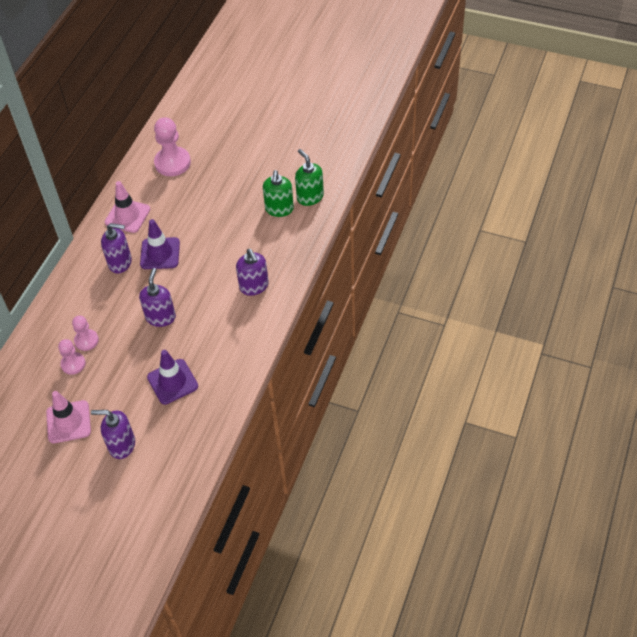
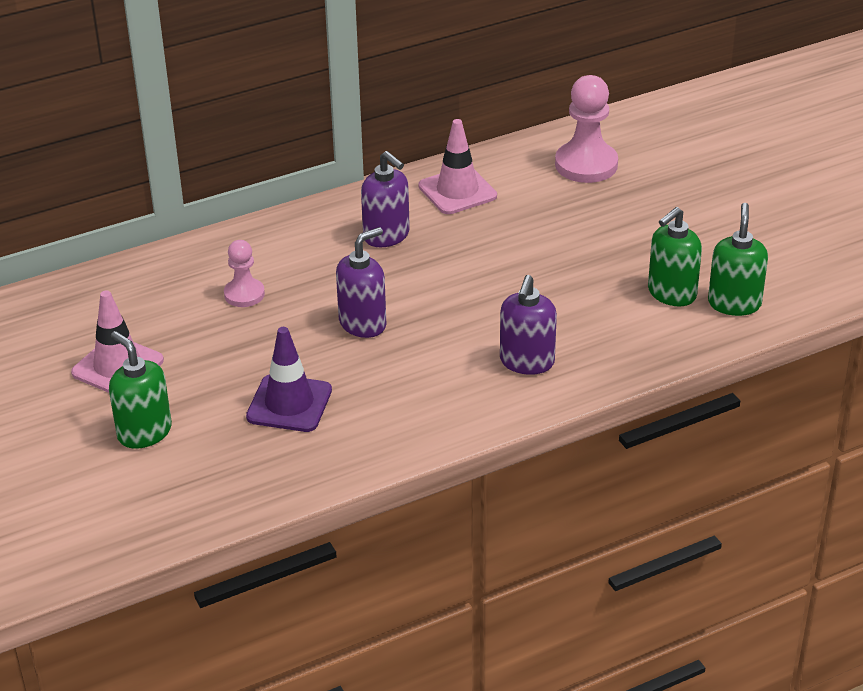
camera: 40 degrees right, 15 degrees down
pink pawn [58,339,86,375] -> none
purple soap dispenser [91,410,135,459] -> green soap dispenser [109,331,172,449]
purple traffic cone [140,219,180,269] -> none

